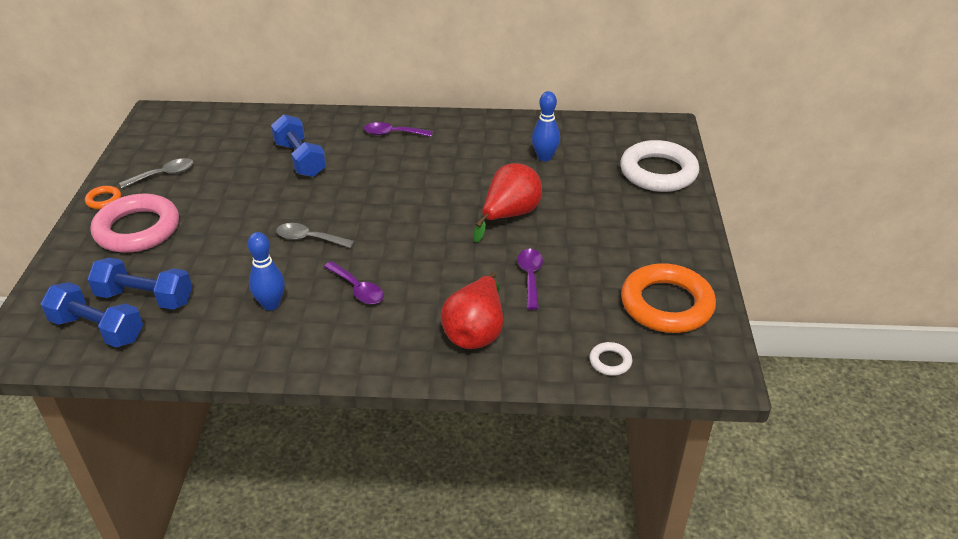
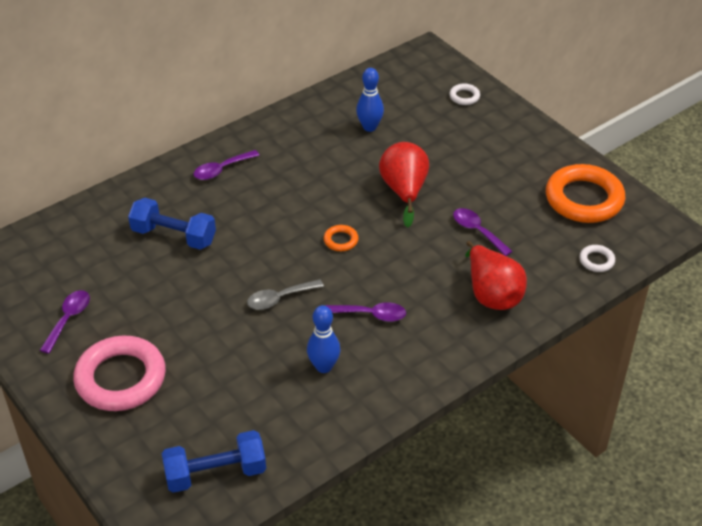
camera: 40 degrees left, 5 degrees up
orange ring [85,186,121,209] -> orange ring moved to [324,225,359,251]
blue dumbbell [87,258,192,310] -> none
grey spoon [119,158,193,188] -> purple spoon [40,290,90,354]
white ring [620,140,699,192] -> white ring [449,84,480,105], size x0.43

